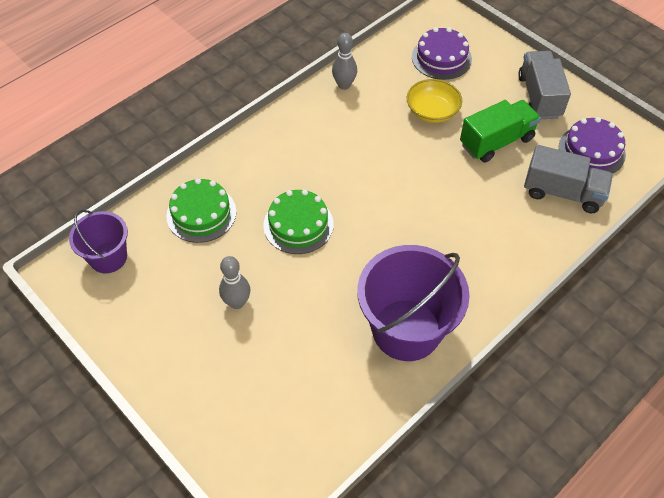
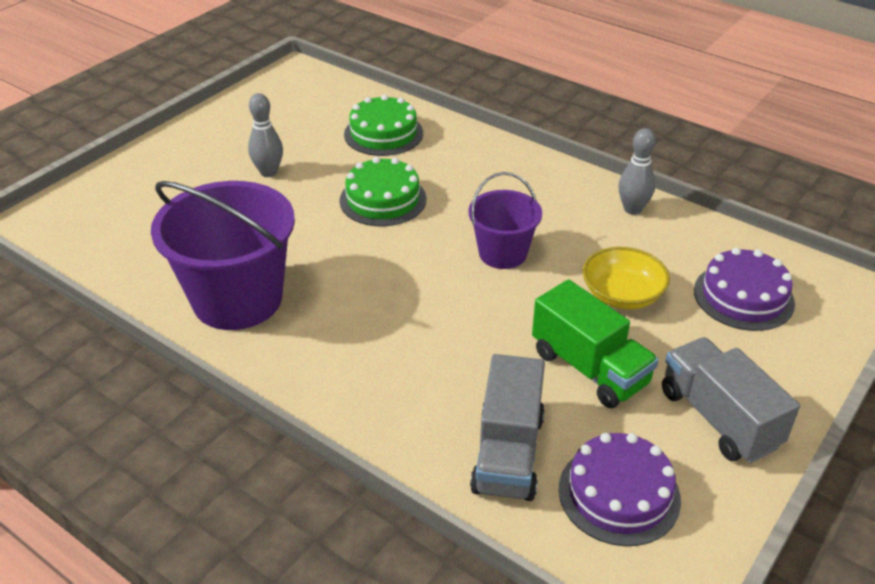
camera: 80 degrees right, 15 degrees down
purple bucket [69,210,128,273] -> purple bucket moved to [468,172,542,269]
grey truck [518,51,571,119] -> grey truck turned 105 degrees counterclockwise [662,337,800,463]

